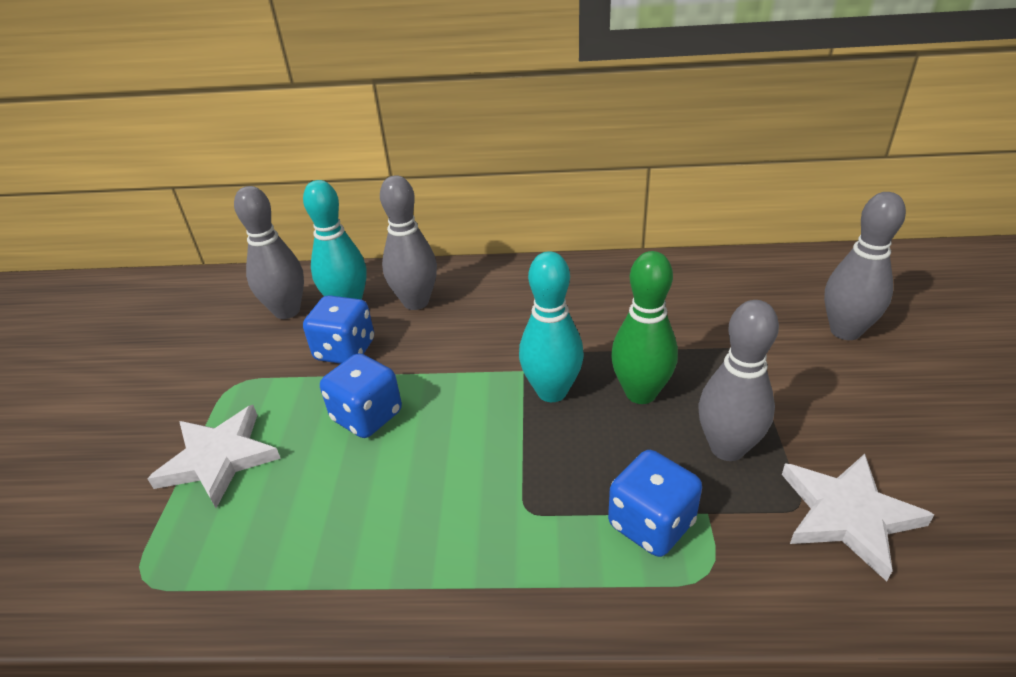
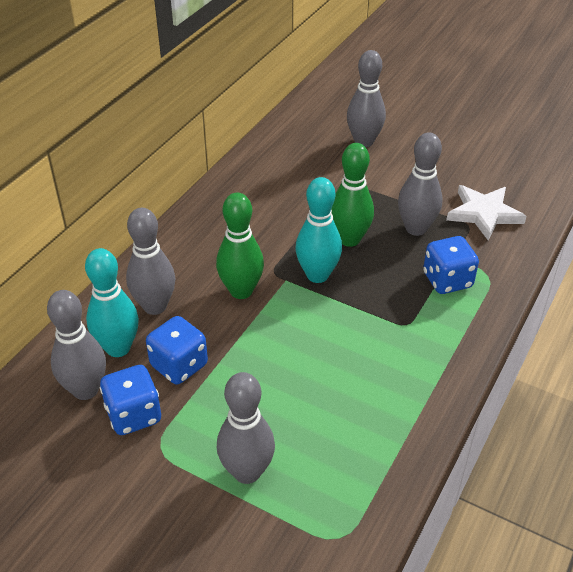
camera: 65 degrees left, 5 degrees up
white star [147,405,281,508] -> grey bowling pin [217,372,275,484]
blue dice [320,353,402,438] -> blue dice moved to [100,365,161,435]
none -> green bowling pin [216,193,264,299]

